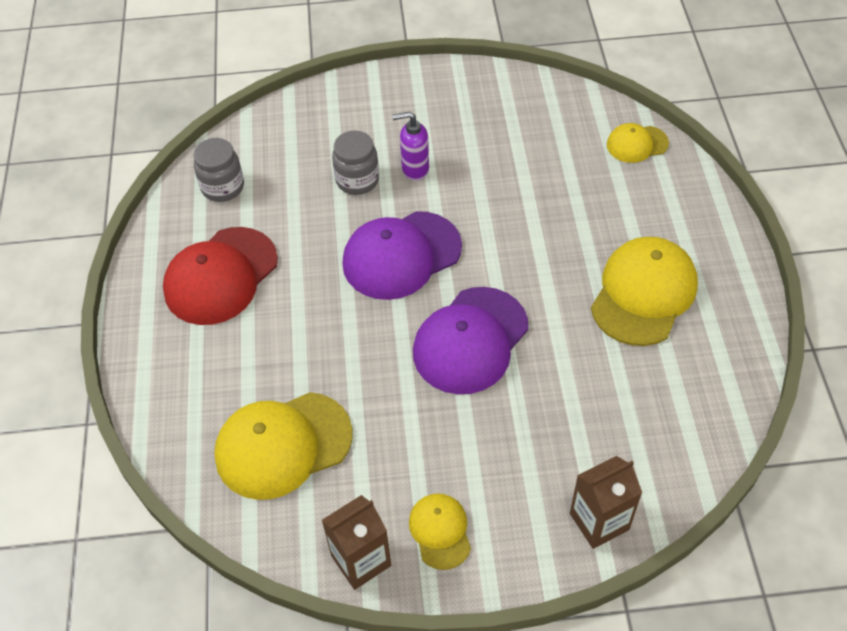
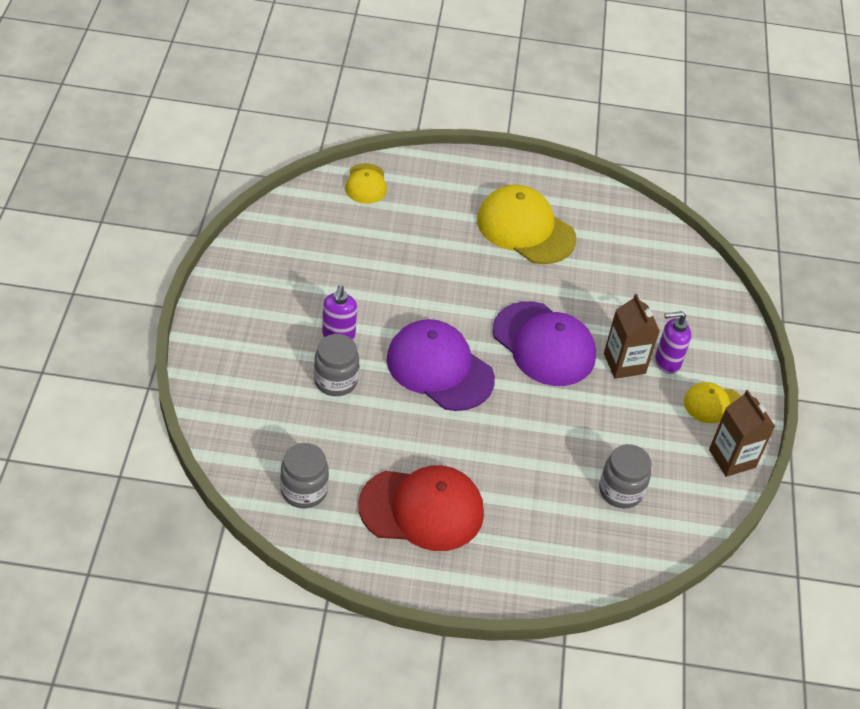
camera: 85 degrees left, 5 degrees down
red cap [163,227,278,325] -> red cap turned 45 degrees counterclockwise [358,465,484,551]
yellow cap [214,392,353,500] -> grey jar [599,444,652,508]
purple cap [342,211,462,300] -> purple cap turned 150 degrees clockwise [387,319,495,411]
brown carton [570,456,642,549] -> brown carton moved to [604,294,660,379]
none -> purple soap dispenser [655,311,691,374]

